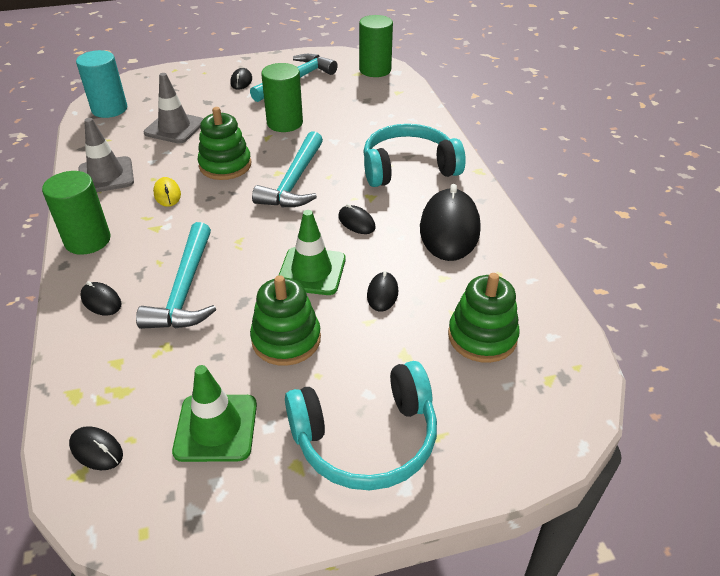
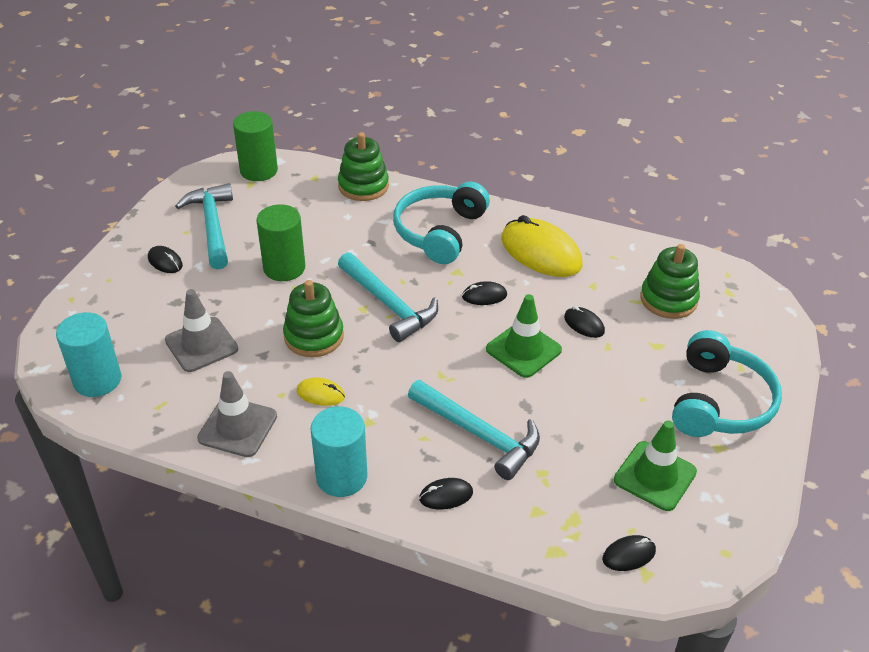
camera: 55 degrees left, 0 degrees up
green cylinder [42,171,111,255] -> turquoise cylinder [311,406,367,497]
green stacking toy [250,275,321,366] -> green stacking toy moved to [338,132,389,201]
black mouse [420,184,481,261] -> yellow mouse [501,215,583,277]

